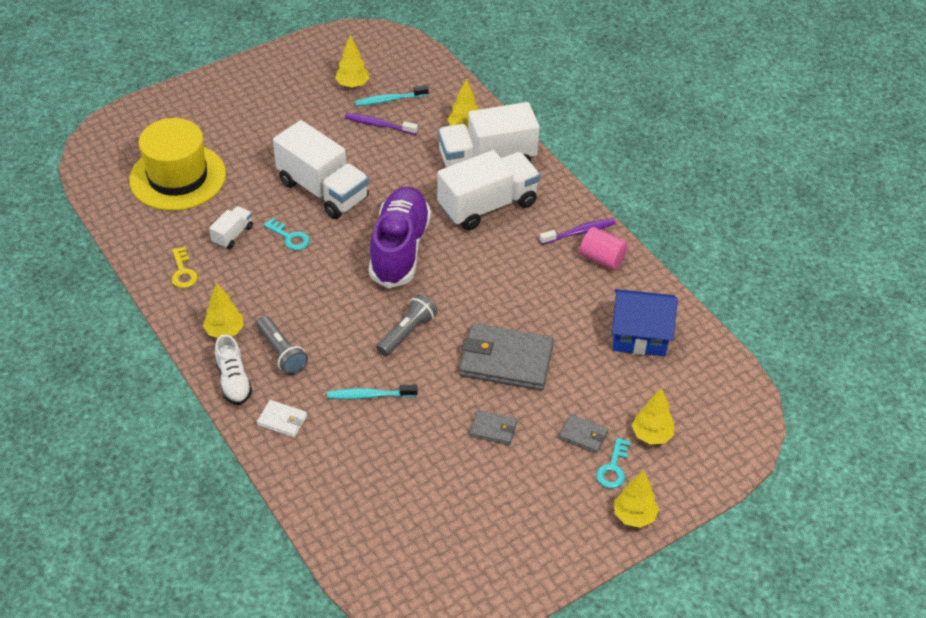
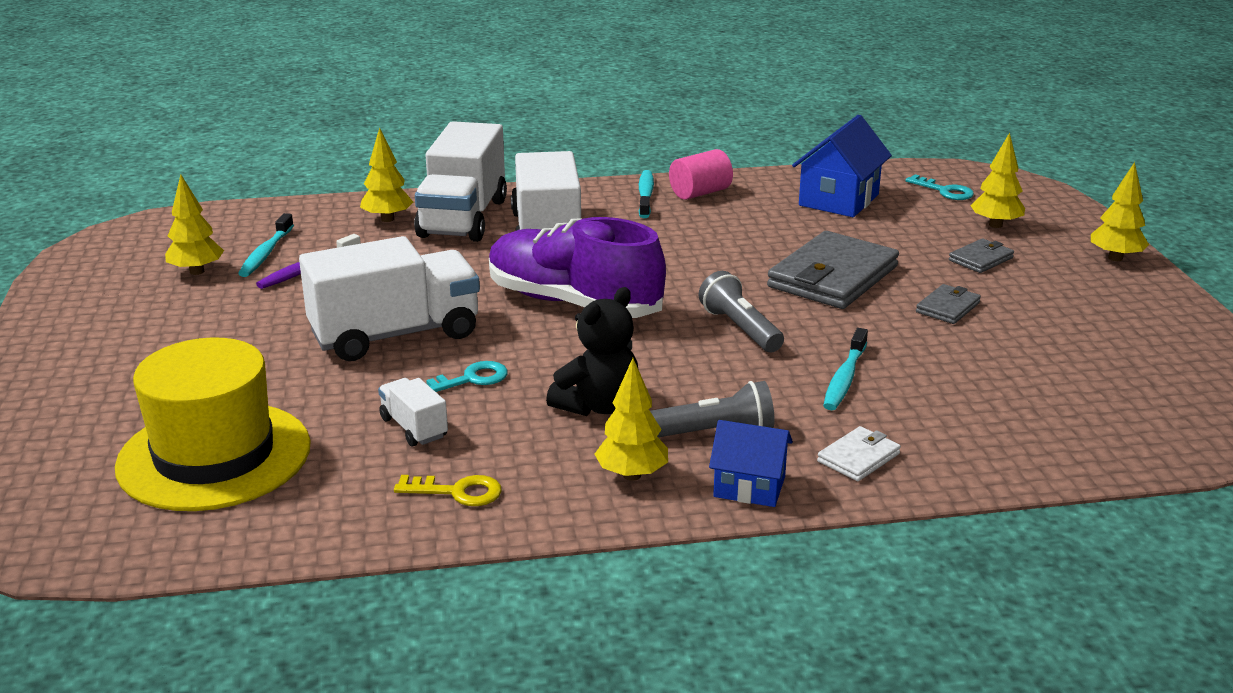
camera: 65 degrees left, 20 degrees down
white shoe [215,335,252,405] -> blue house [709,420,793,507]
purple toothbrush [540,218,616,245] -> turquoise toothbrush [639,170,654,218]
turquoise key [596,437,631,489] -> turquoise key moved to [905,174,974,200]
none -> black teddy bear [546,287,639,416]

